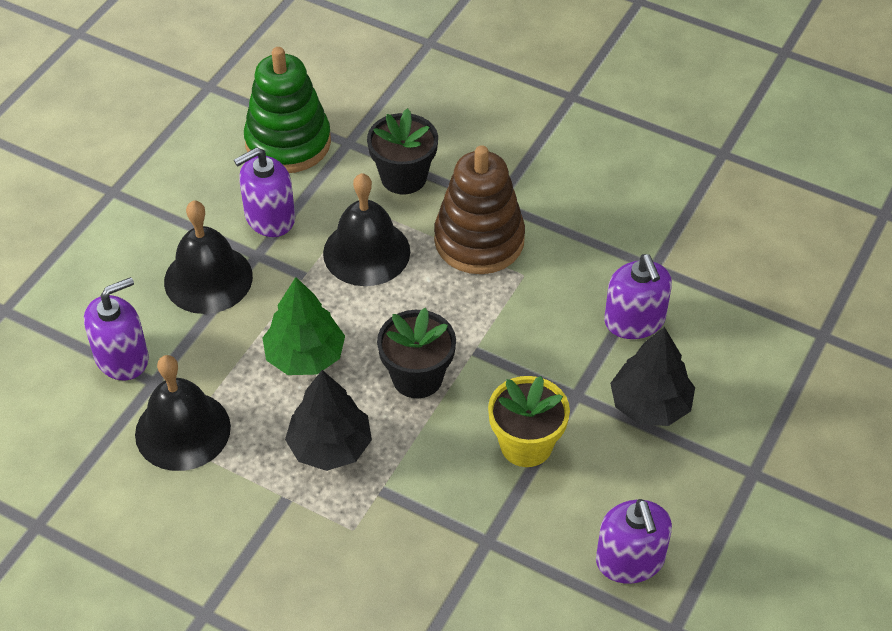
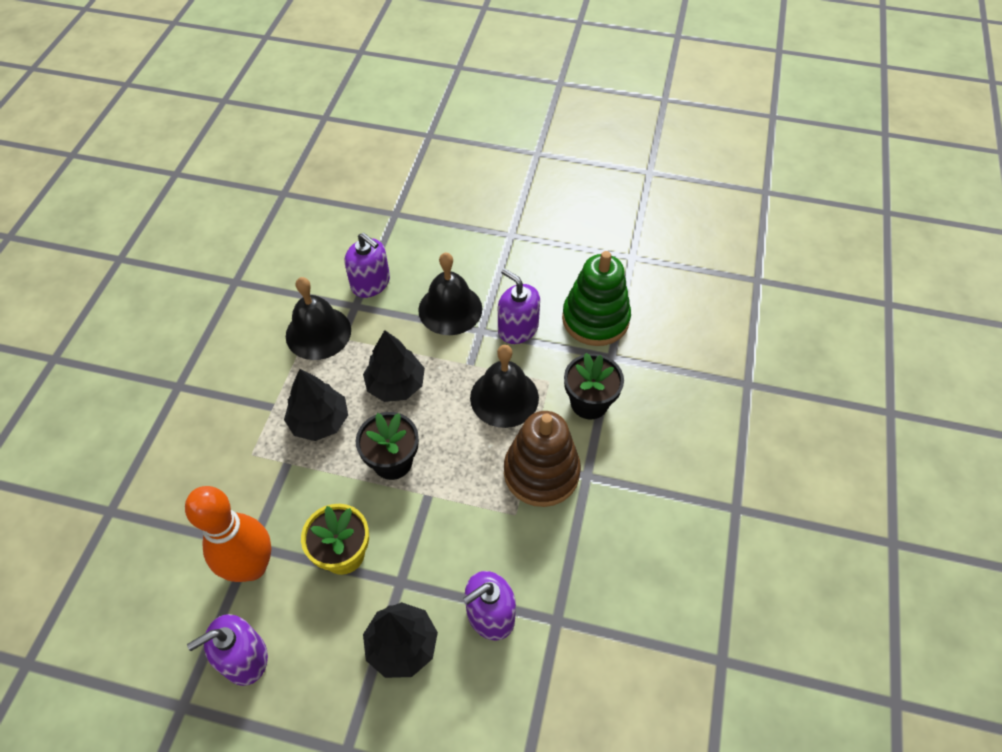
camera: 75 degrees right, 5 degrees up
green tree [262,277,345,375] -> black tree [363,330,425,402]
none -> orange bowling pin [185,486,271,582]

